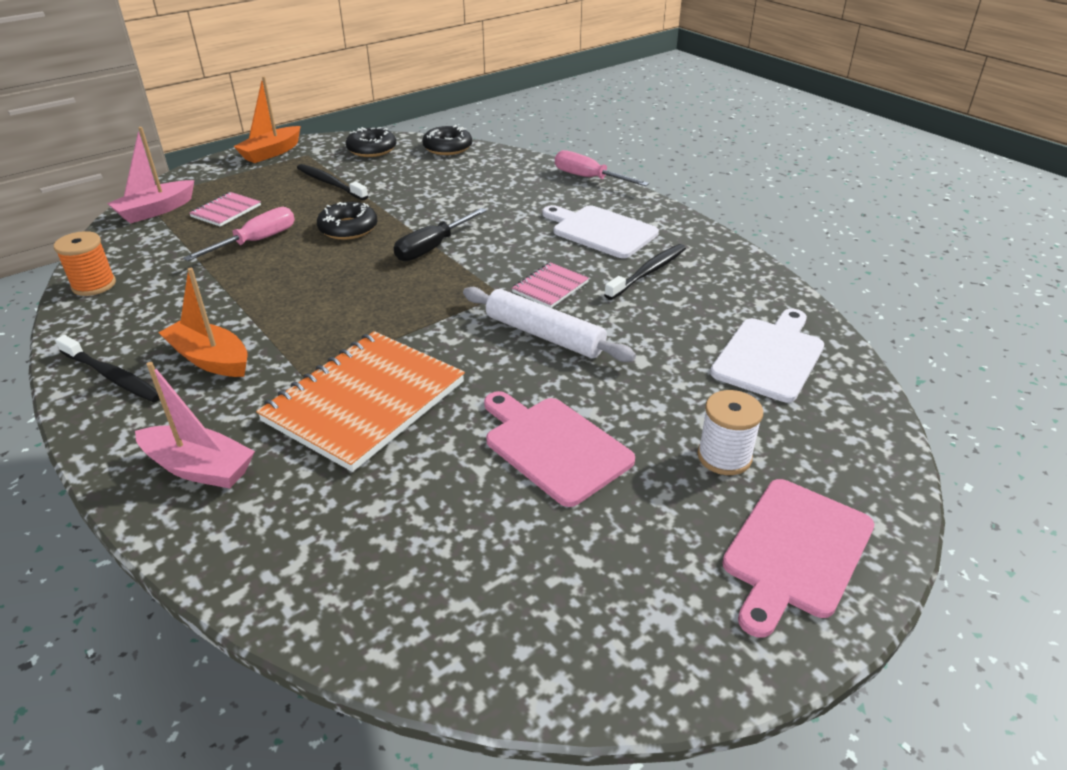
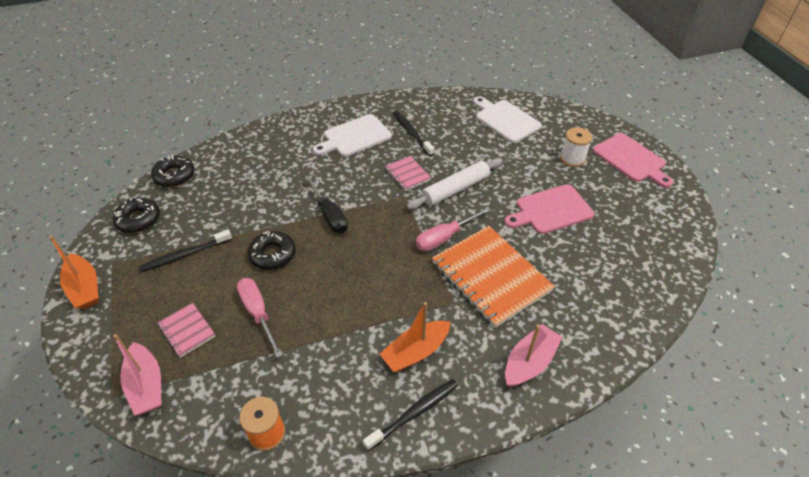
camera: 70 degrees left, 10 degrees up
pink screwdriver [555,150,649,186] -> pink screwdriver moved to [416,207,491,251]

